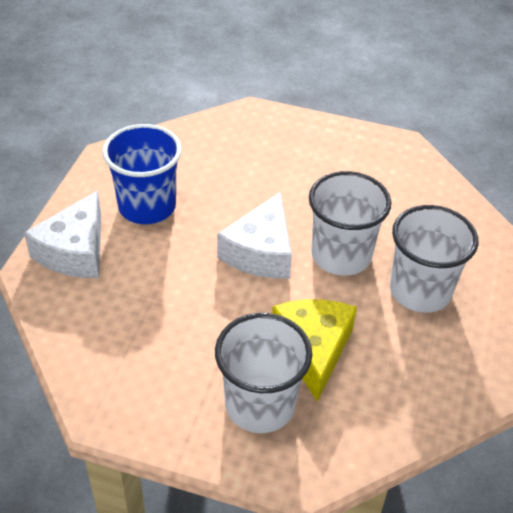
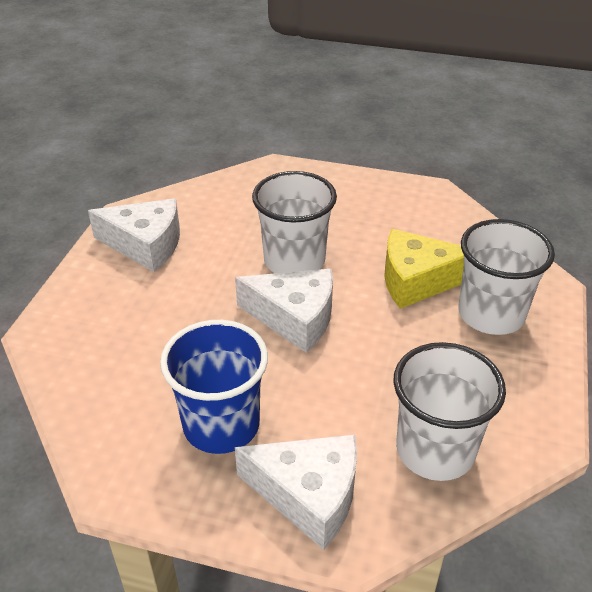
camera: 90 degrees left, 5 degrees down
white cup [390,205,478,313] -> white cup moved to [393,342,506,481]
none -> white cheese [88,199,180,272]

